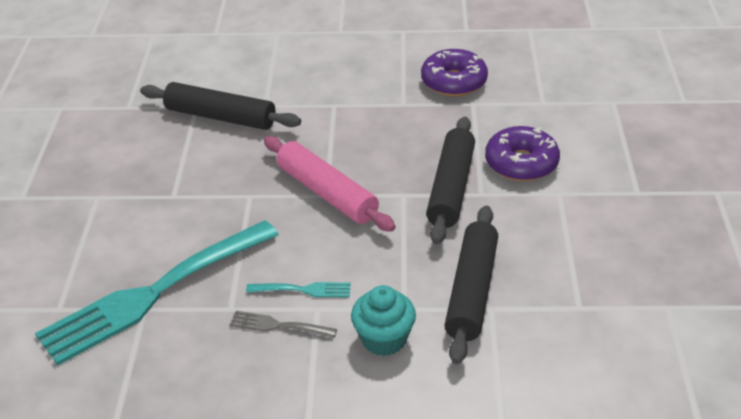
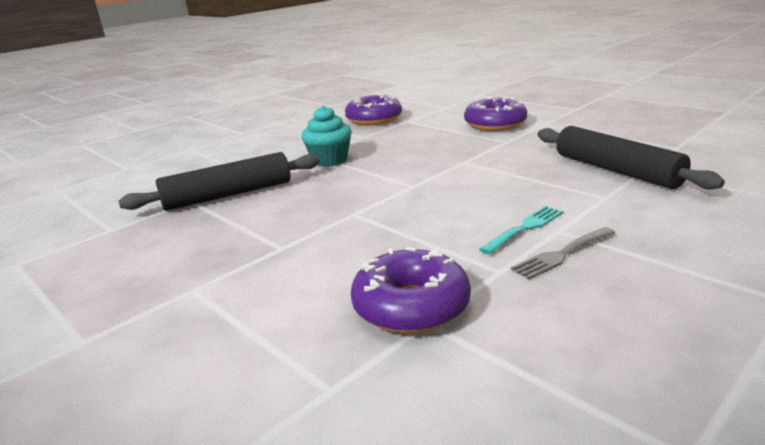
camera: 45 degrees left, 15 degrees down
turquoise fork [35,220,279,365] -> purple donut [351,247,471,334]
pink rolling pin [264,136,396,232] -> none
turquoise cupcake [351,285,416,356] -> turquoise cupcake moved to [301,106,352,167]
black rolling pin [426,117,475,244] -> none

